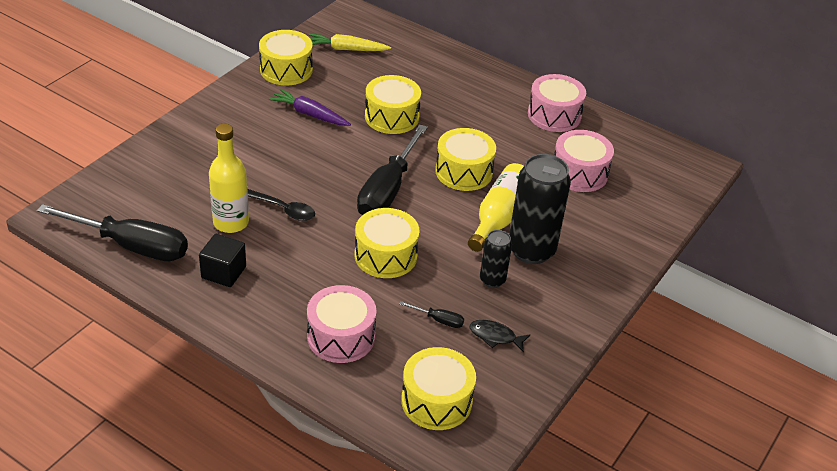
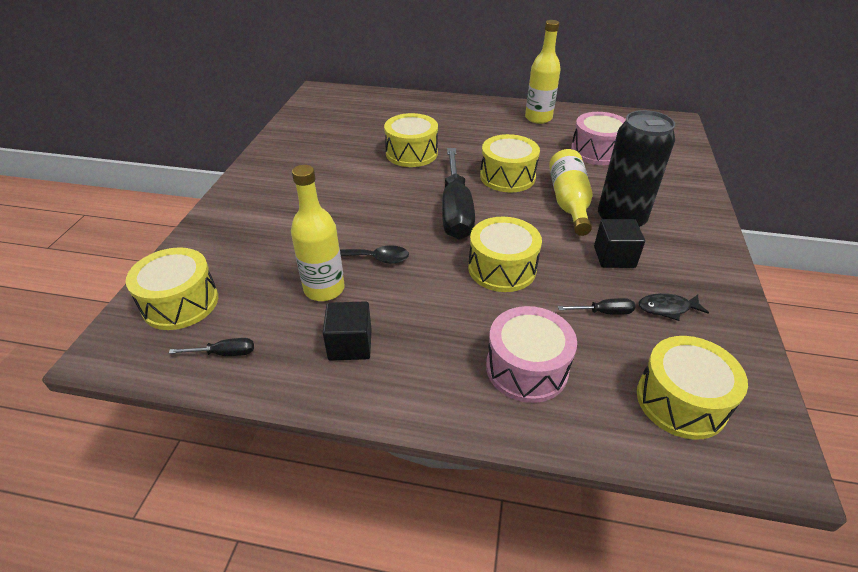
camera: 20 degrees left, 0 degrees up
black screwdriver [37,204,188,261] -> black screwdriver [169,338,254,356], size x0.40
yellow drum [259,30,313,85] -> yellow drum moved to [126,247,218,330]
purple carrot [269,89,351,126] -> none
yellow carrot [309,34,391,51] -> none
black can [480,230,512,288] -> black cube [594,219,645,268]
pink drum [528,74,586,132] -> yellow bottle [525,20,561,124]

